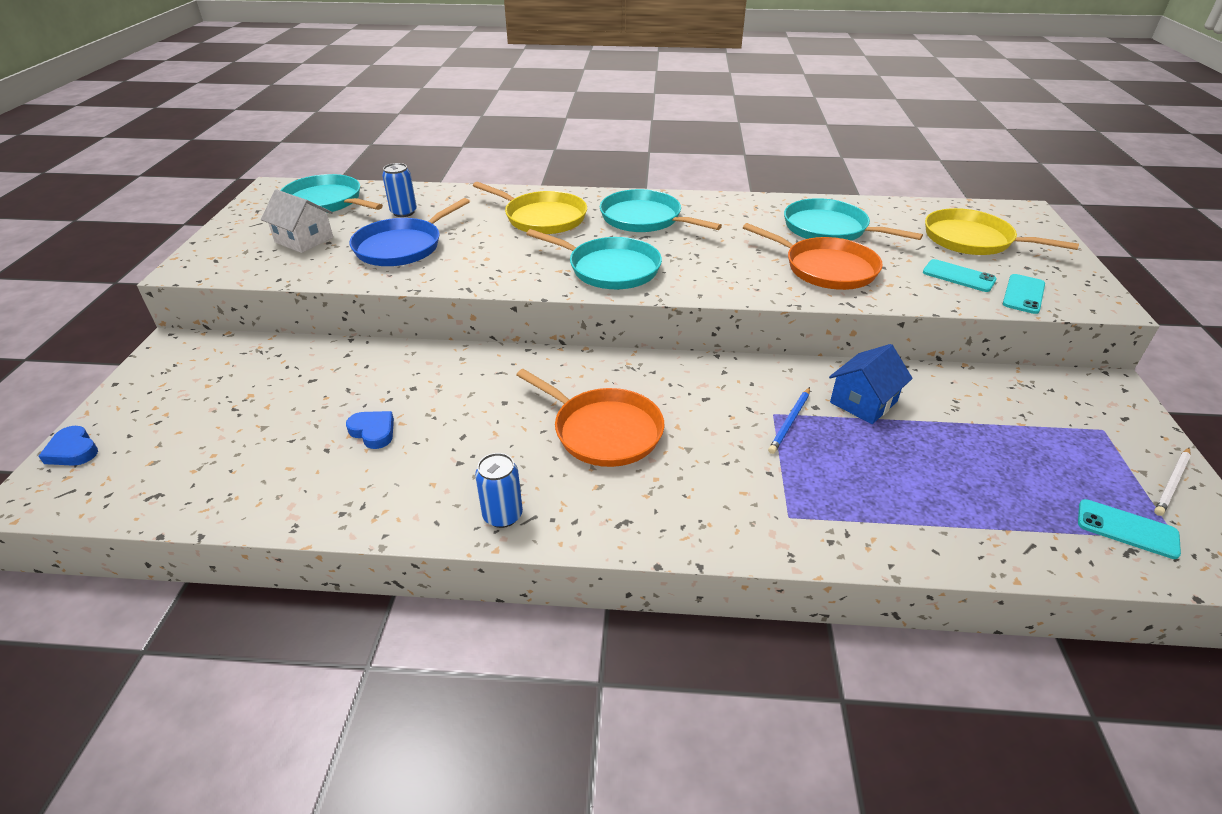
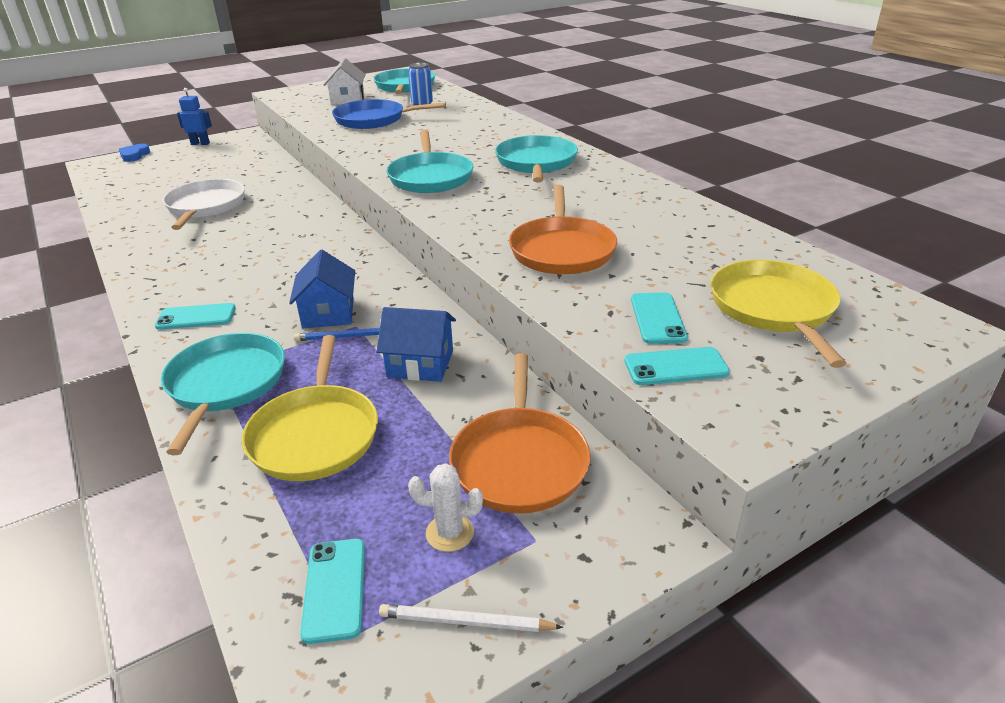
camera: 55 degrees right, 5 degrees down
blue heart [346,411,394,449] -> white pan [163,179,245,230]
yellow pan [473,182,587,234] -> yellow pan moved to [242,335,378,481]
blue can [475,453,523,528] -> none
orange pan [516,369,664,467] -> orange pan moved to [449,353,590,514]
turquoise pan [784,198,923,241] -> turquoise pan moved to [161,333,285,455]
none -> turquoise phone [155,303,236,330]
none -> blue robot [177,88,212,145]
none -> blue house [289,250,355,328]
none -> white cactus [408,463,483,552]

